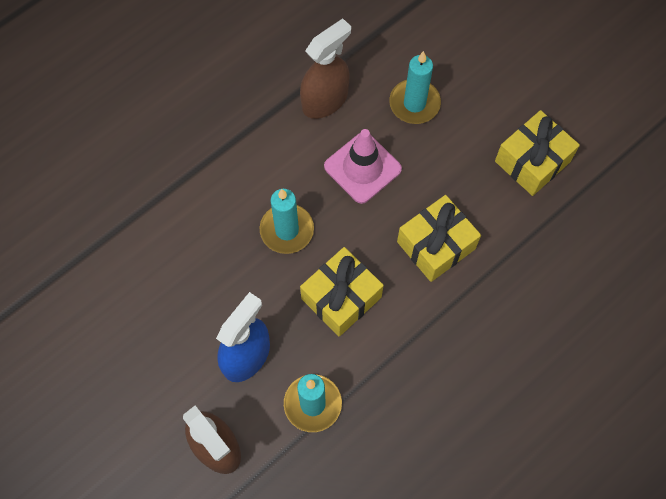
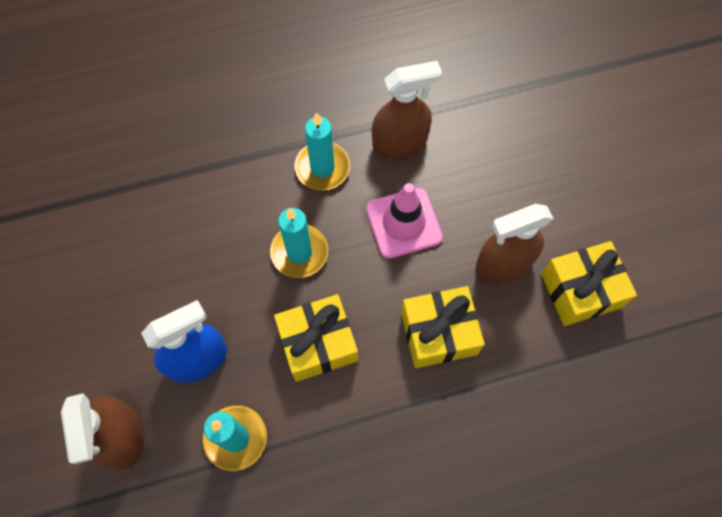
camera: 25 degrees right, 0 degrees up
turquoise candle [389,51,441,124] -> turquoise candle moved to [295,112,350,190]
none -> brown spray bottle [476,204,554,283]

